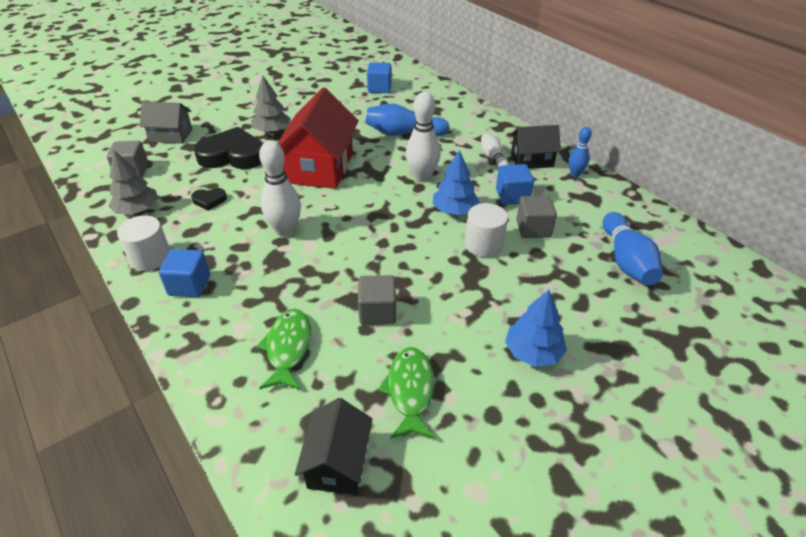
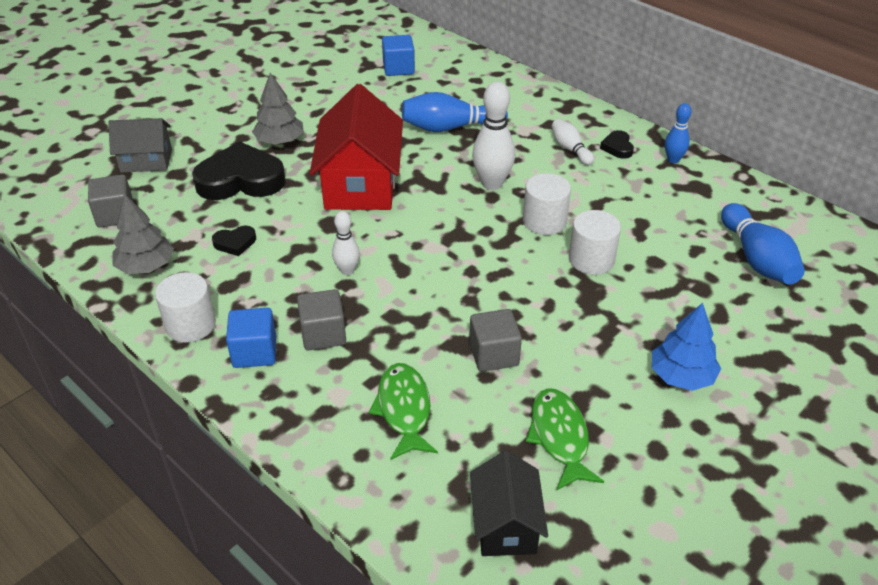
camera: 10 degrees left, 0 degrees up
white bowling pin [259,141,301,237] -> white bowling pin [332,211,360,275], size x0.58
blue tree [433,150,479,215] -> white cylinder [523,173,571,235]
blue cube [496,164,534,205] -> none
black house [510,125,561,169] -> black heart [600,130,634,159]
grey cube [516,196,557,238] -> grey cube moved to [297,289,346,350]

